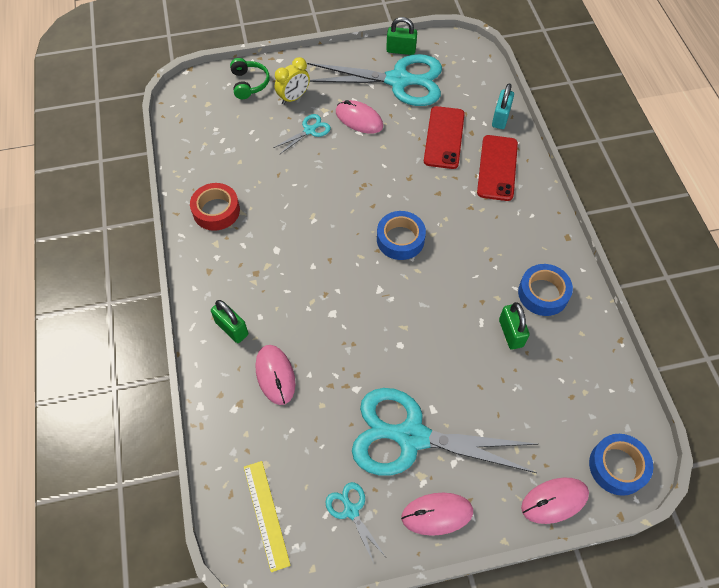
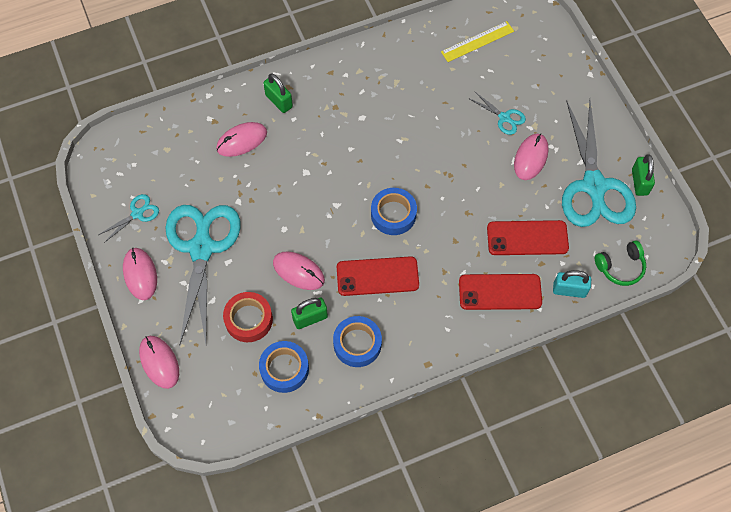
camera: 80 degrees right, 5 degrees up
red tape [190,183,240,231] -> red tape moved to [223,292,273,342]
green padlock [211,300,248,343] -> green padlock turned 75 degrees counterclockwise [263,73,293,113]
green headphones [230,58,270,99] -> green headphones moved to [595,241,646,286]
yellow ruler [244,461,291,572] -> yellow ruler moved to [441,21,514,62]
yellow clock [275,57,310,105] -> none
blue tape [589,434,653,496] -> blue tape moved to [259,341,309,393]
none -> pink mouse [273,252,325,290]
none -> red phone [337,256,419,296]

